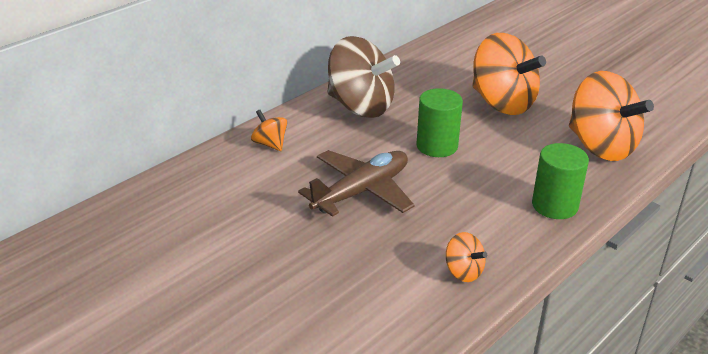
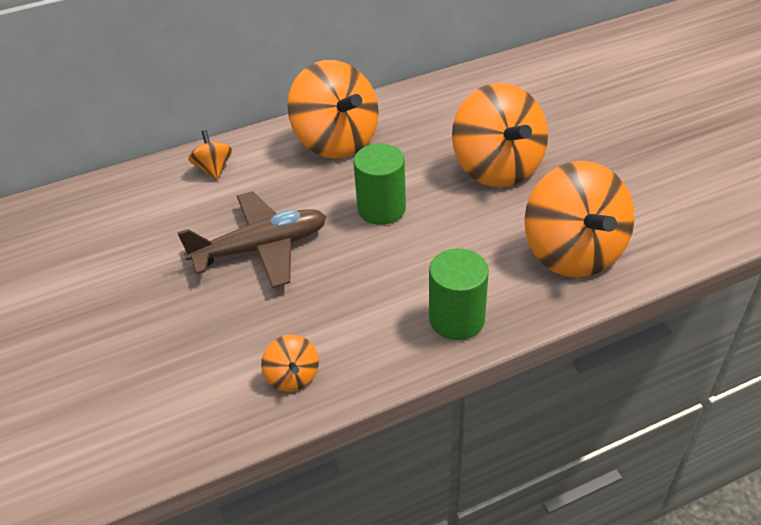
camera: 25 degrees right, 10 degrees up
brown spinning top [327,36,400,118] -> orange spinning top [288,60,379,159]

